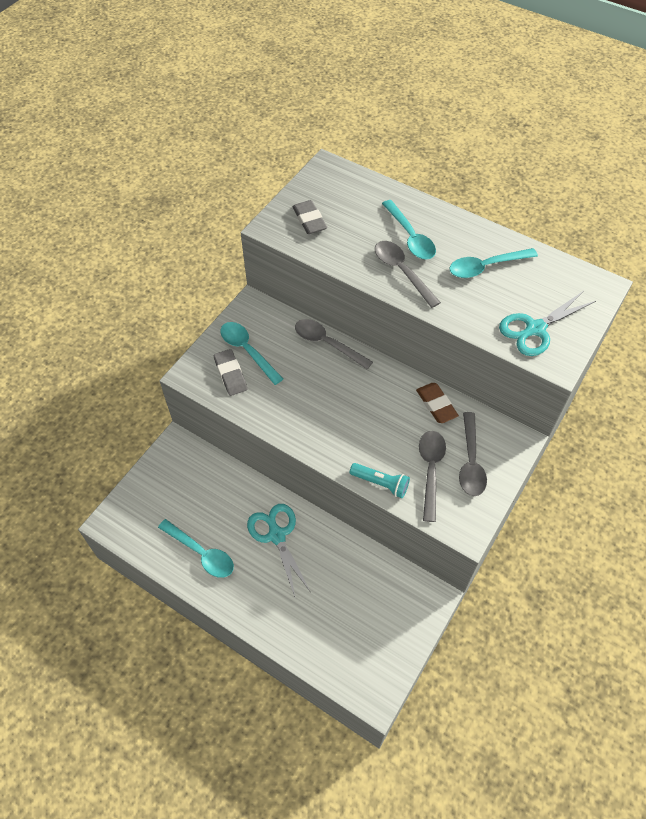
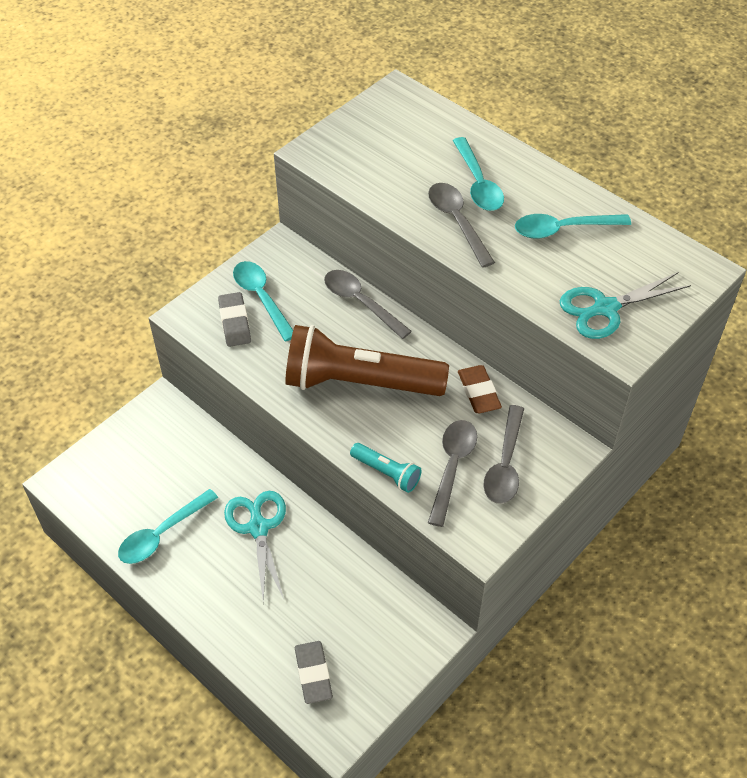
camera: 10 degrees right, 5 degrees down
turquoise spoon [158,519,234,578] -> turquoise spoon turned 90 degrees clockwise [118,489,218,564]
grey eraser [292,200,327,234] -> grey eraser moved to [295,641,333,704]
none -> brown flashlight [285,325,449,396]

